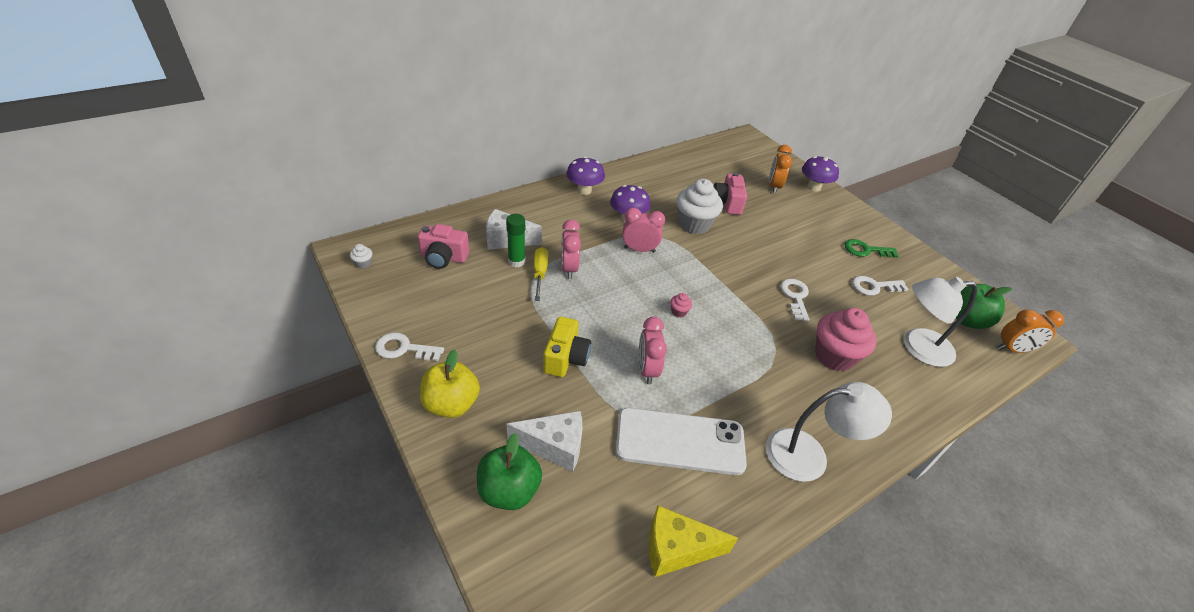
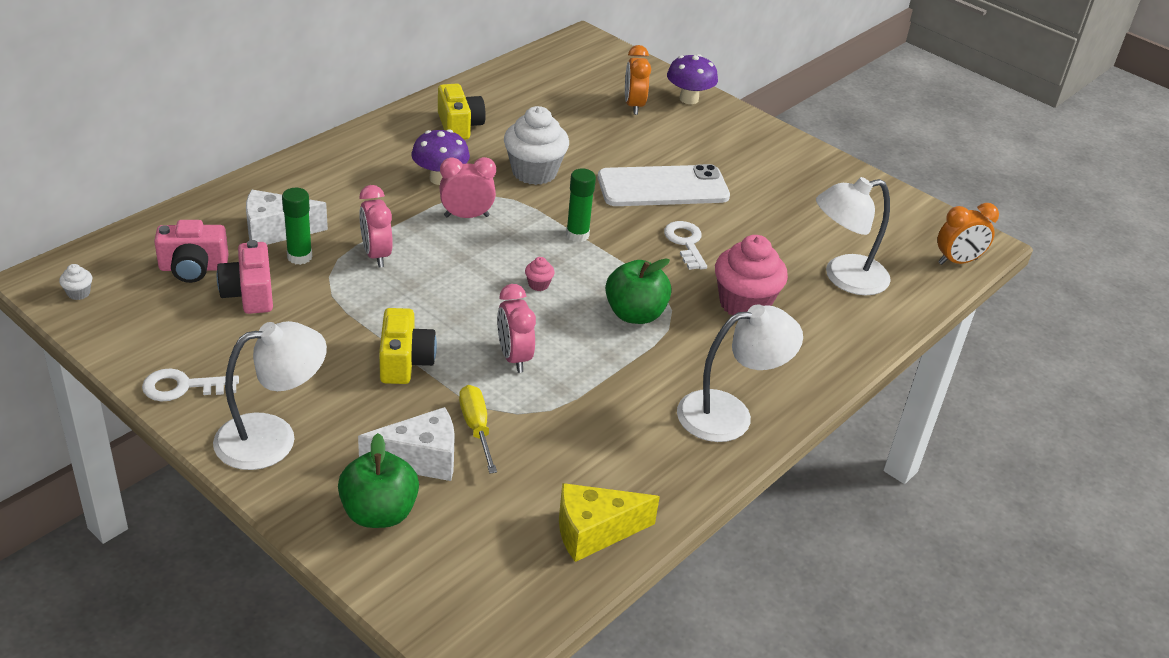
camera: 15 degrees left, 5 degrees down
yellow apple [420,349,480,418] -> white lamp [213,321,327,470]
yellow screwdriver [534,247,549,301] -> yellow screwdriver moved to [459,385,497,473]
purple mushroom [566,156,605,195] -> none
white phone [616,408,747,475] -> white phone moved to [598,164,730,206]
pink camera [714,172,747,215] -> pink camera moved to [217,240,273,314]
green key [844,239,898,258] -> none
white key [852,276,908,296] -> none
green apple [956,284,1012,329] -> green apple moved to [605,258,672,324]
none -> yellow camera [438,84,486,140]
none -> green glue stick [566,168,596,242]

